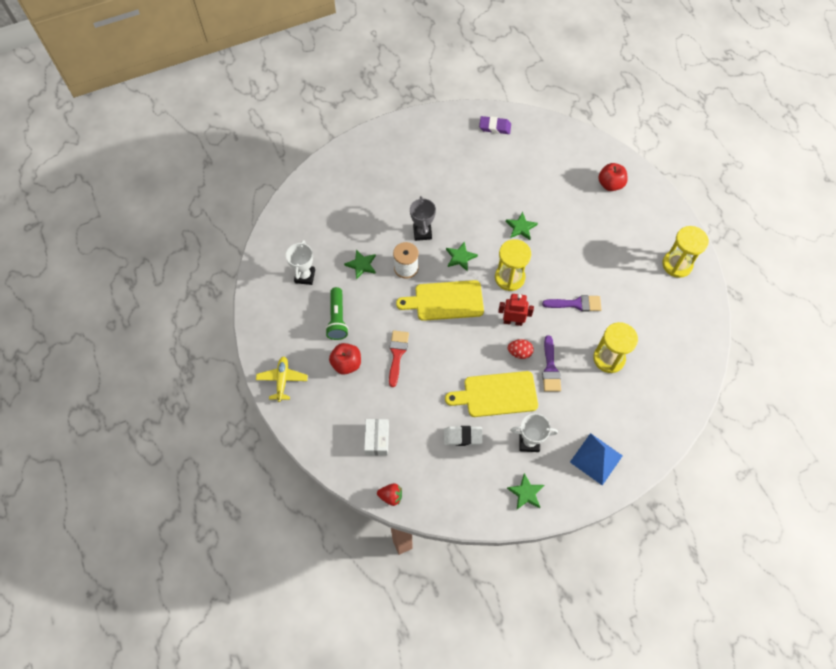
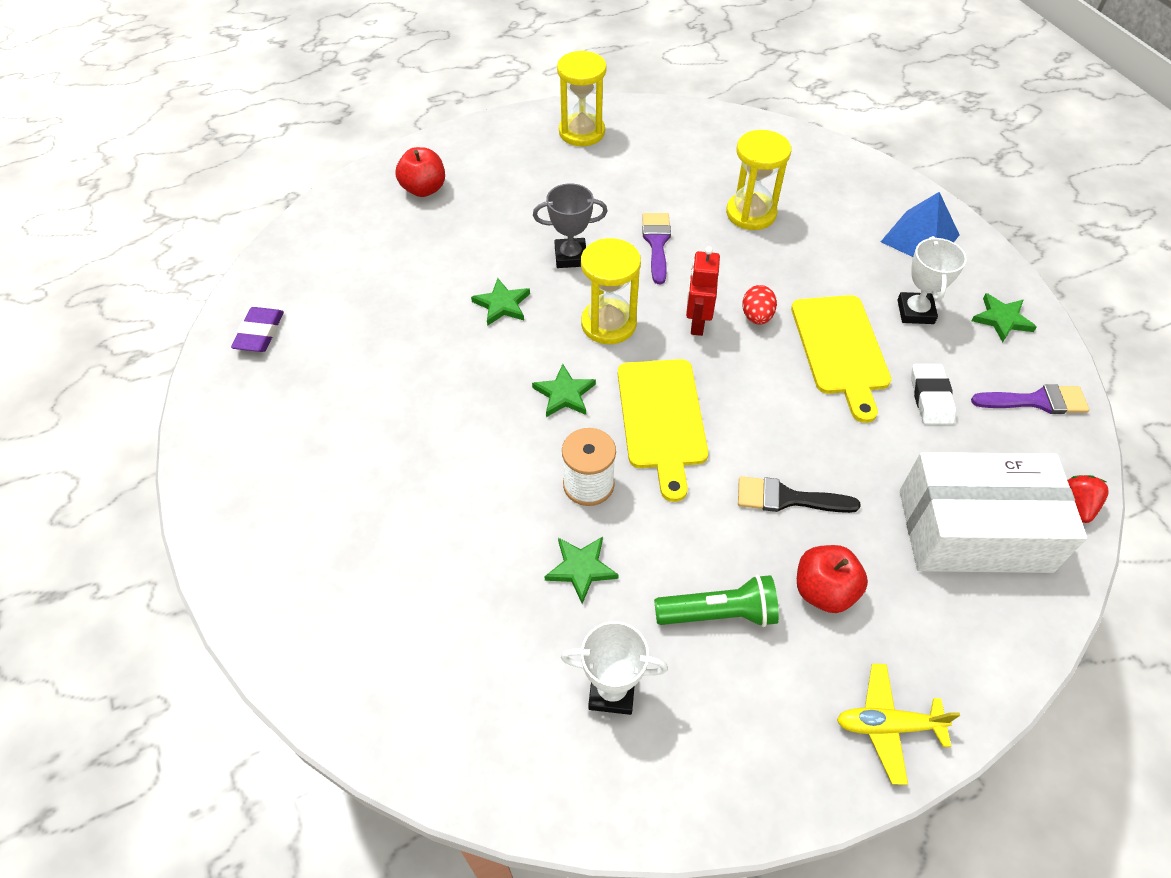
camera: 90 degrees left, 10 degrees down
white box [364,419,389,455] -> white box [900,452,1087,573], size x2.12
red brush [389,330,409,387] -> black brush [738,476,860,513]
grey trophy [410,196,436,241] -> grey trophy moved to [533,183,608,268]
purple brush [542,335,561,391] -> purple brush moved to [971,384,1089,414]

